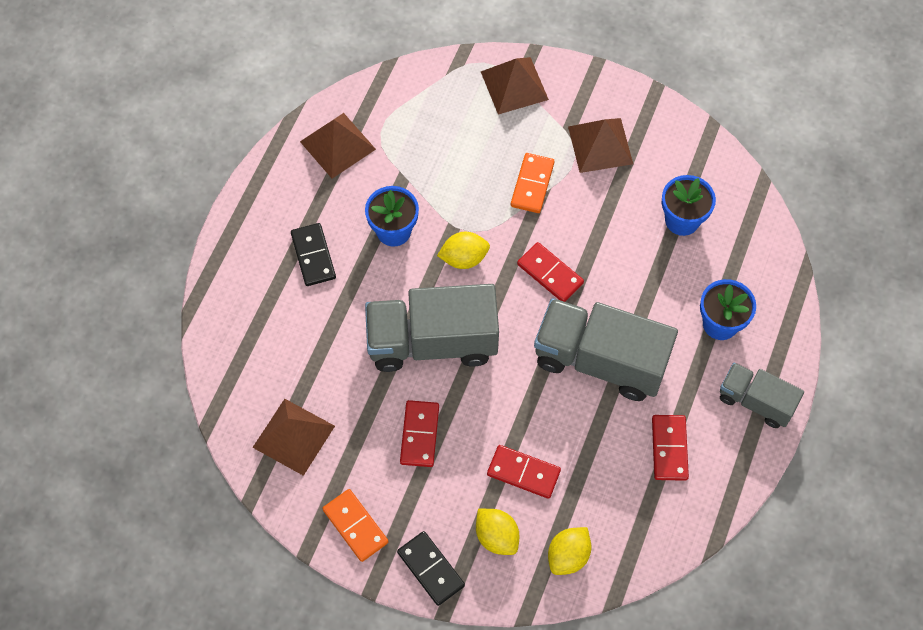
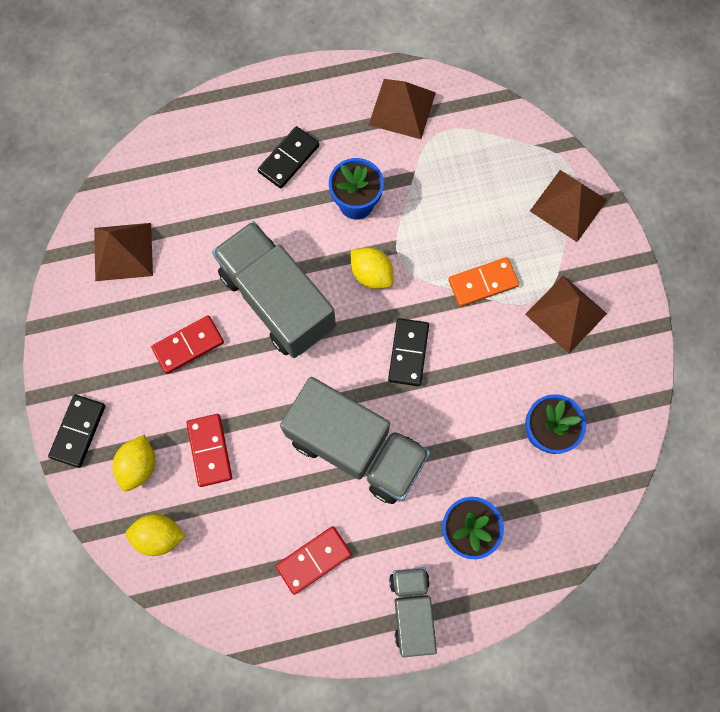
camera: 55 degrees right, 10 degrees up
orange domino [322,489,389,562] -> none
red domino [517,242,584,302] -> black domino [388,318,429,386]
grey truck [534,298,678,401] -> grey truck turned 135 degrees clockwise [280,377,431,504]

